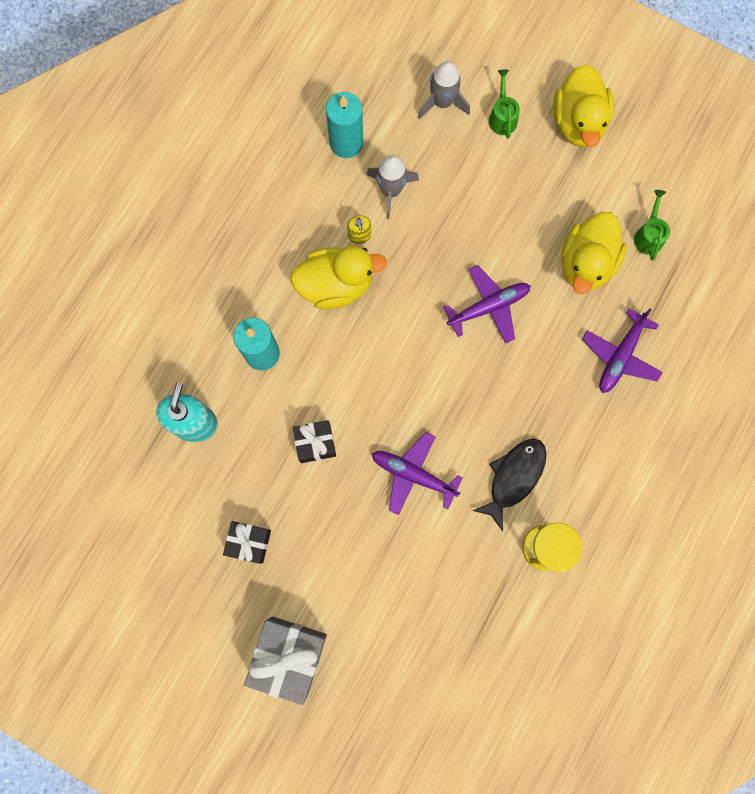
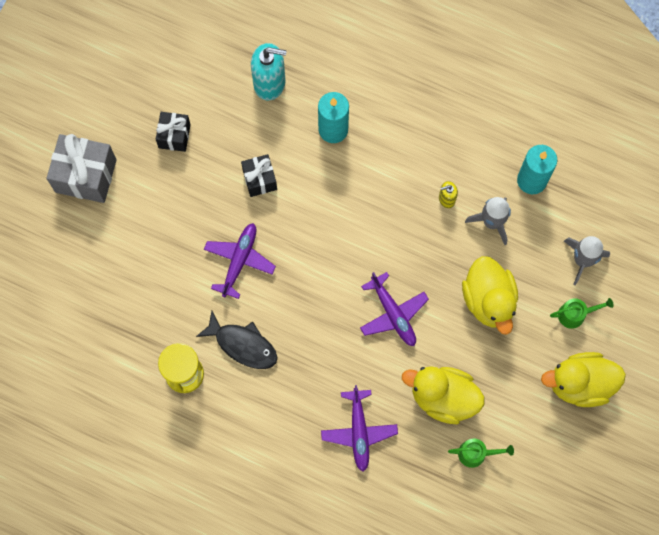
camera: 85 degrees right, 5 degrees down
yellow duck [290,246,387,310] -> yellow duck moved to [462,256,518,335]
purple plane [582,308,662,393] -> purple plane turned 120 degrees counterclockwise [321,385,398,472]

